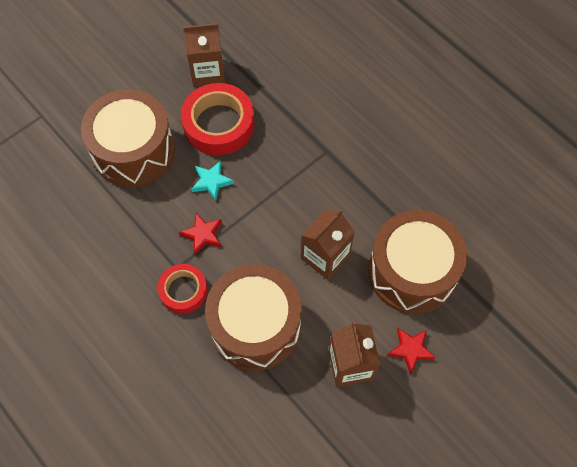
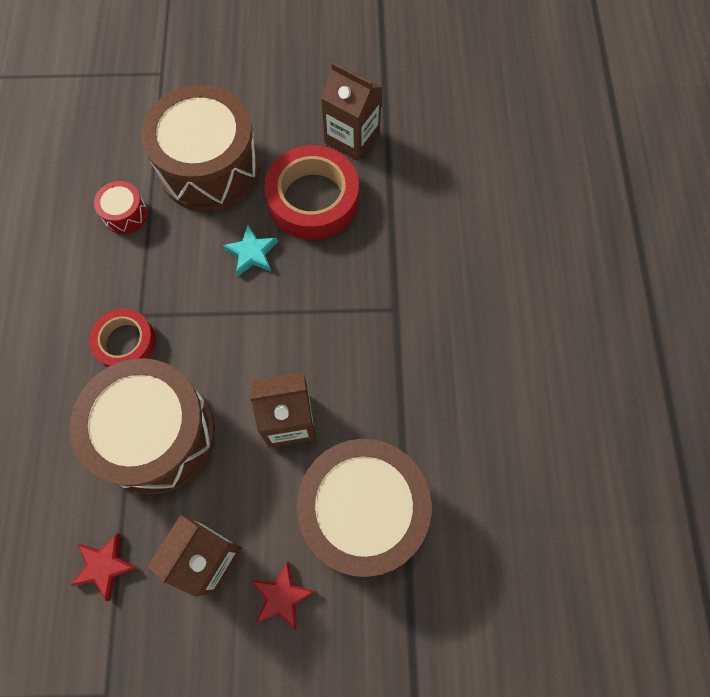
camera: 40 degrees right, 5 degrees up
red star [179,213,222,255] -> red star moved to [70,533,137,601]
none -> red drum [94,181,148,234]

